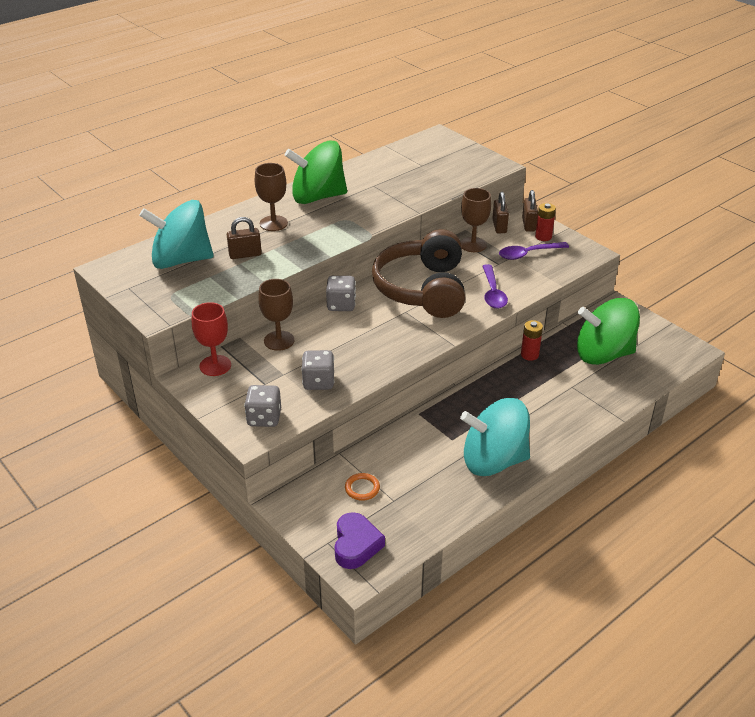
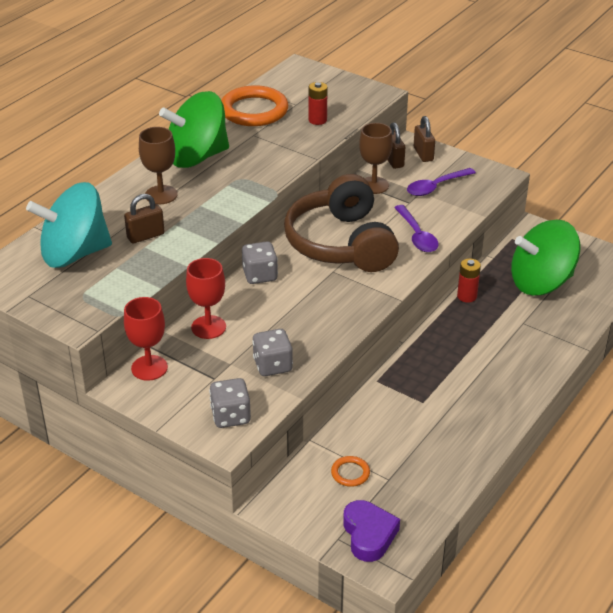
camera: 15 degrees left, 0 degrees up
brown goblet [258,279,294,351] -> red goblet [186,258,226,339]
turquoise spinning top [460,398,530,476] -> none
red battery [535,203,556,241] -> red battery moved to [309,82,328,125]
none -> orange ring [221,85,288,126]

